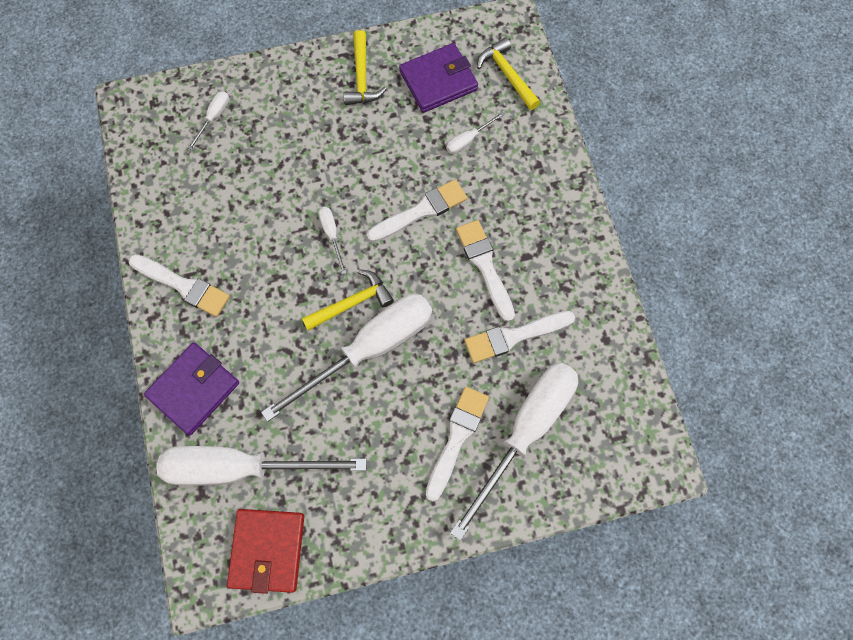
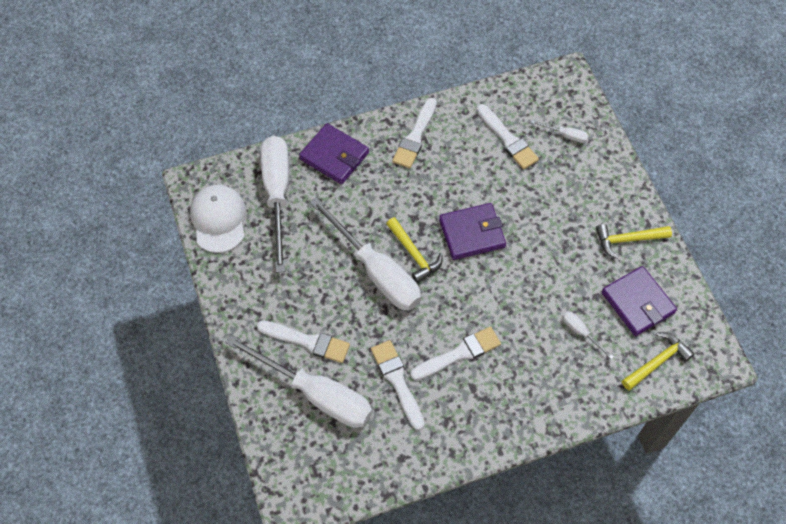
camera: 85 degrees right, 10 degrees down
red wallet [227,509,304,594] -> white cap [190,185,246,253]
white screwdriver [318,207,347,274] -> purple wallet [439,203,506,260]
white brush [367,179,467,242] -> white brush moved to [477,104,539,170]

